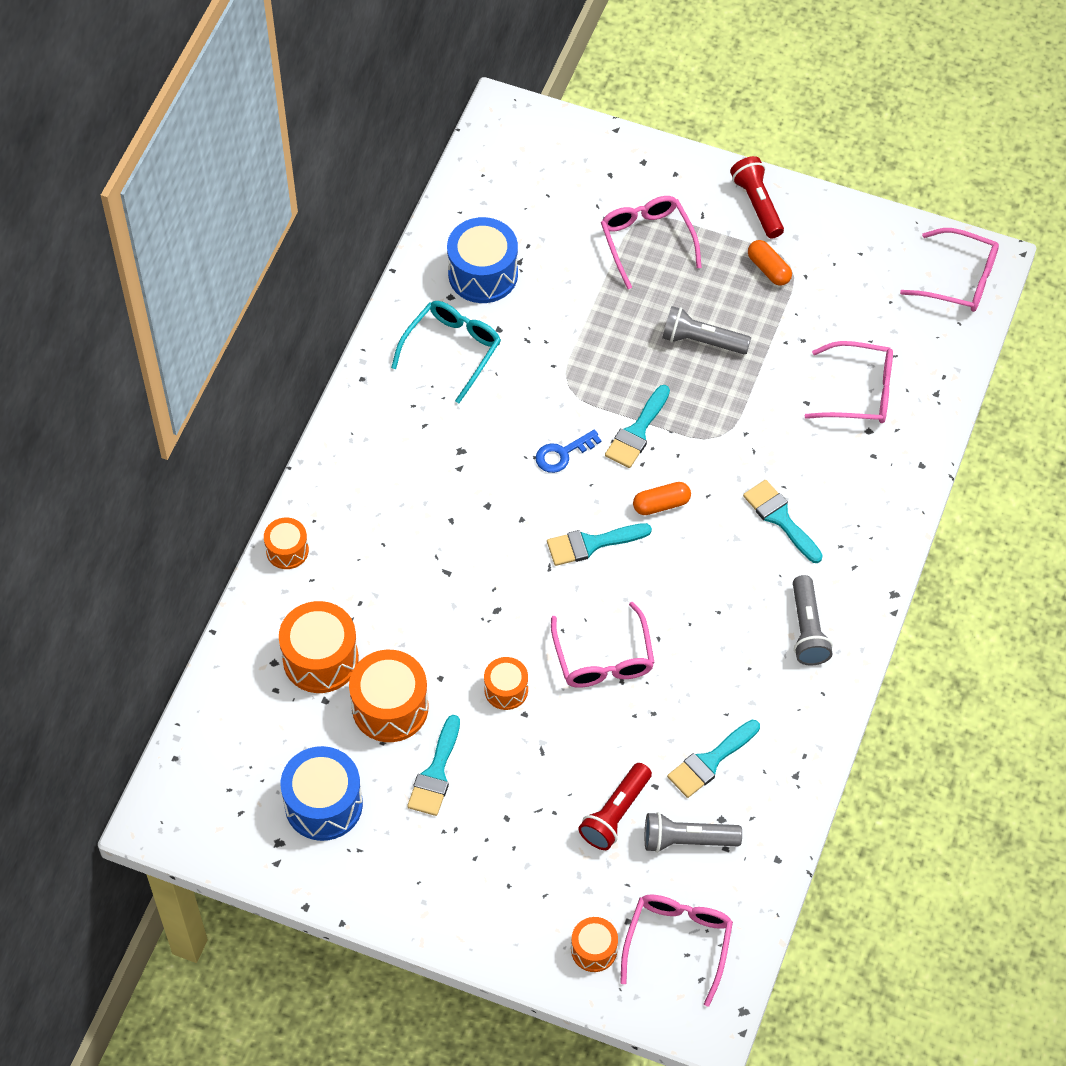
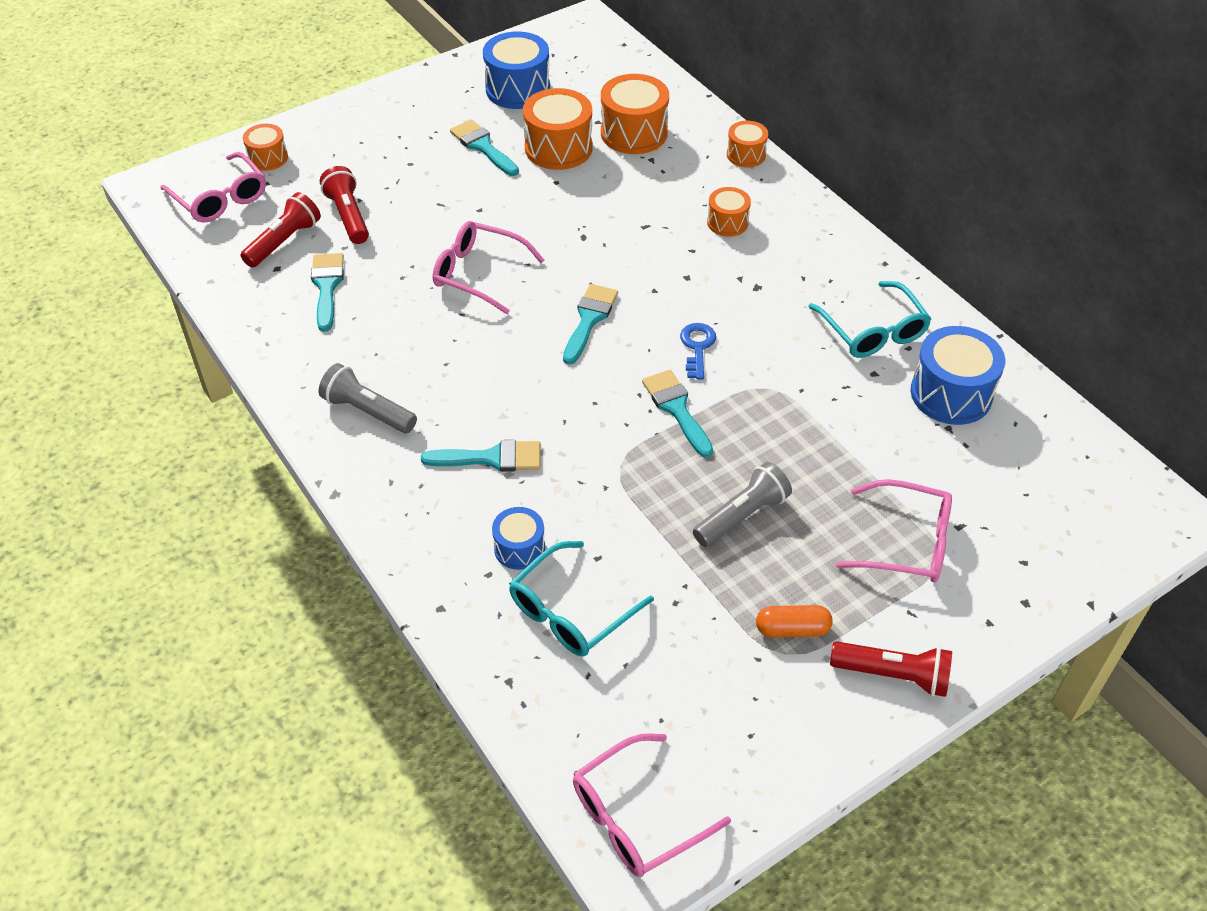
camera: 125 degrees right, 10 degrees down
orange drum [484,657,528,710] -> orange drum moved to [707,187,751,237]
orange capsule [633,482,691,515] -> none
grey flashlight [645,812,742,853] -> red flashlight [241,192,321,268]
pink glasses [805,341,893,423] -> turquoise glasses [509,541,654,657]
none -> blue drum [492,507,545,570]

